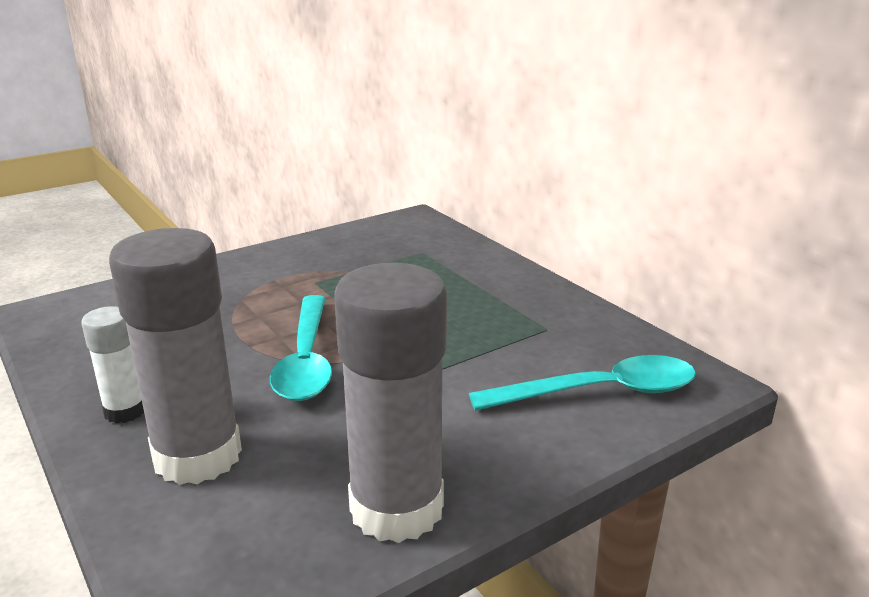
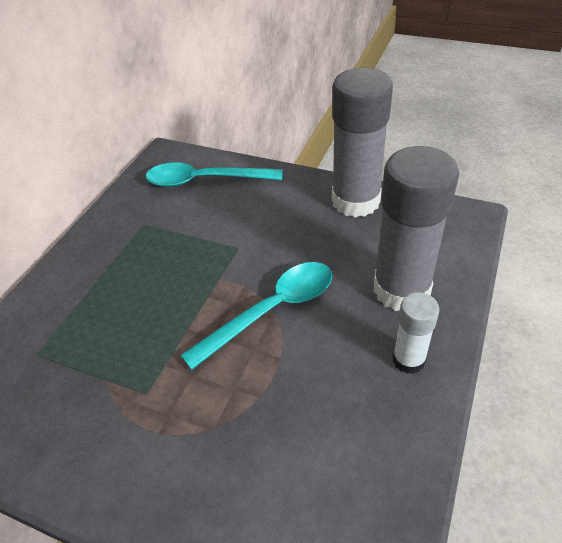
camera: 120 degrees left, 20 degrees up
turquoise spoon [469,355,696,411] -> turquoise spoon turned 45 degrees counterclockwise [146,162,283,187]

